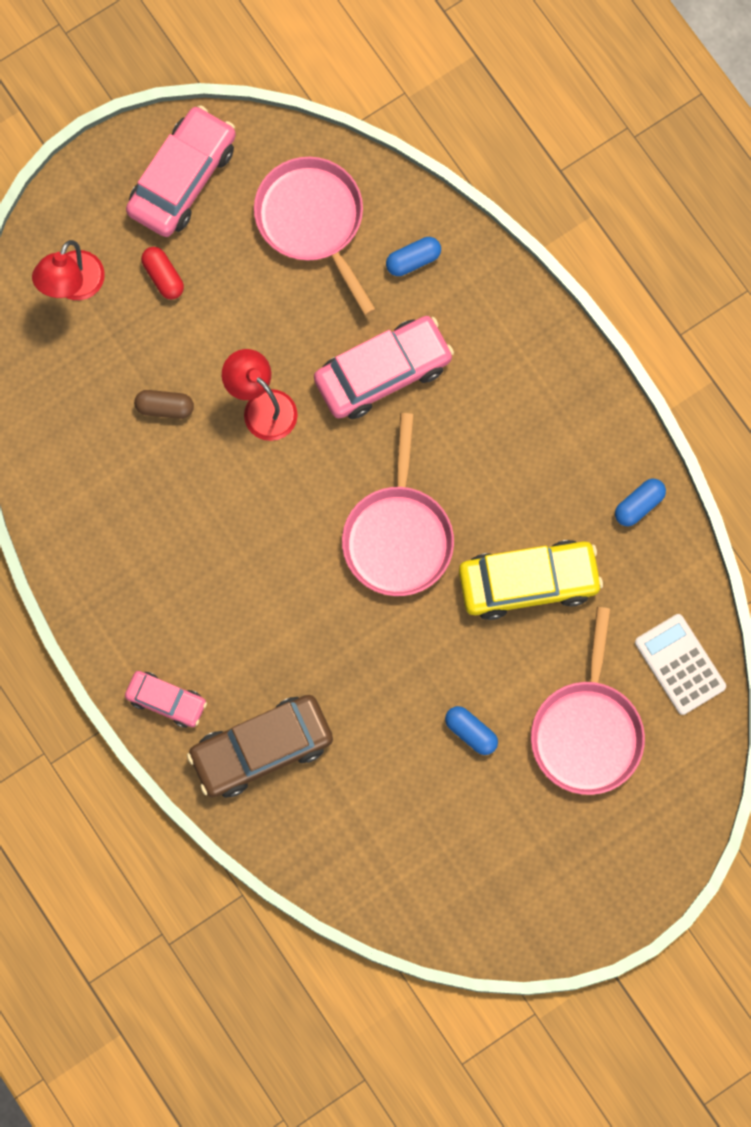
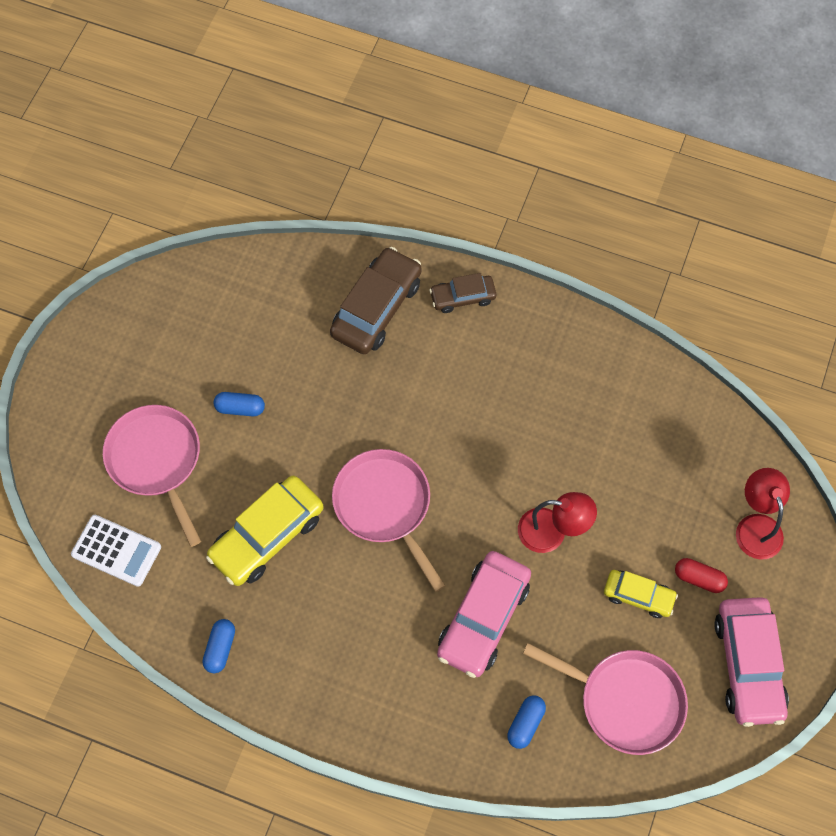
camera: 145 degrees right, 10 degrees down
pink car [125,671,207,728] -> brown car [429,273,496,313]
brown capsule [134,390,194,419] -> none
none -> yellow car [604,570,678,618]

